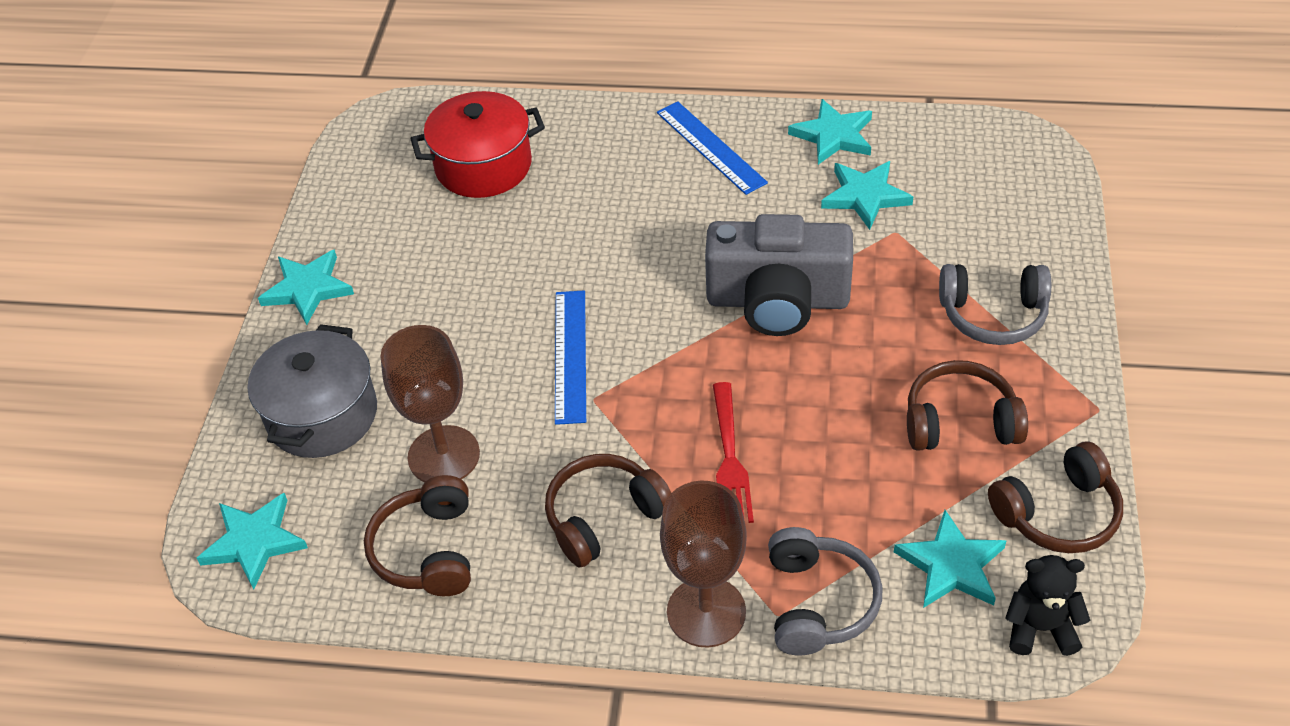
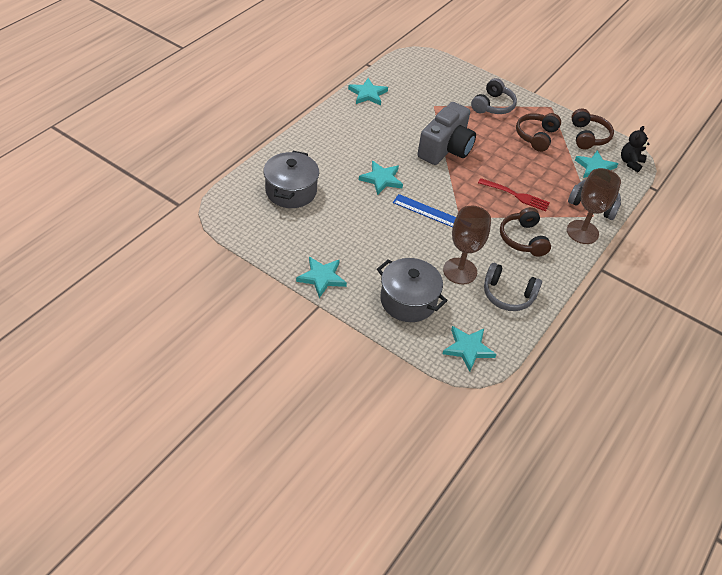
camera: 70 degrees left, 0 degrees up
brown headphones [364,475,471,596] -> grey headphones [484,263,542,311]
red pot [410,91,545,198] -> grey pot [263,151,319,208]
blue ruler [657,101,768,195] -> none
turquoise star [821,161,913,230] -> turquoise star moved to [359,161,403,195]

